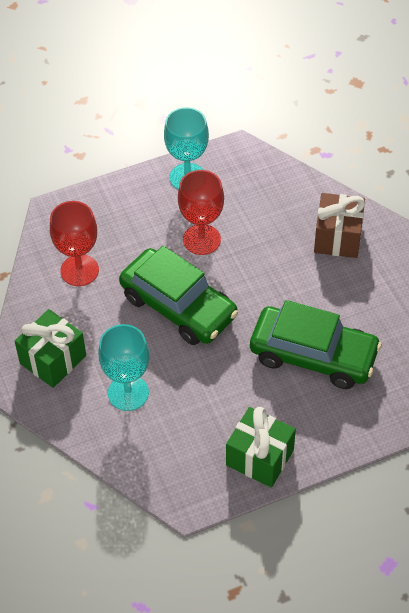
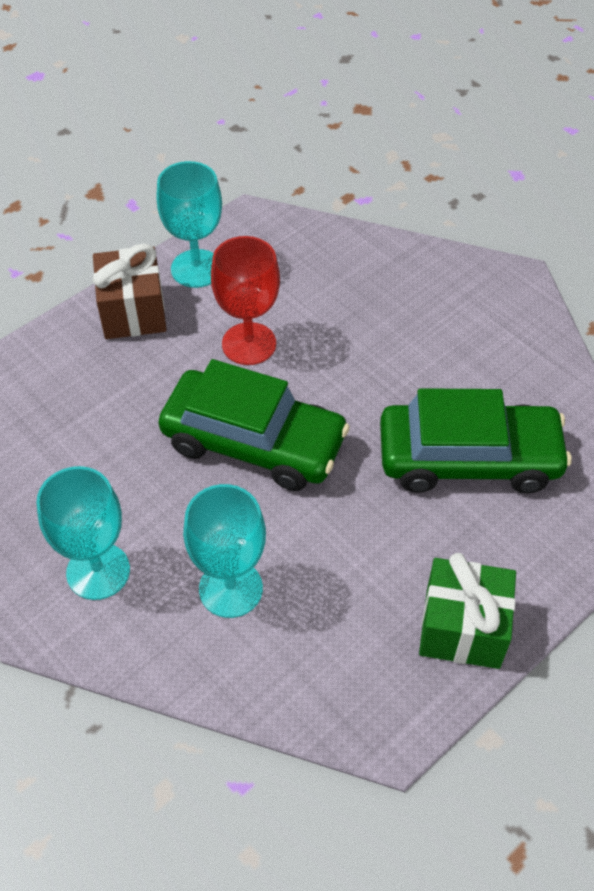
camera: 20 degrees left, 0 degrees up
green gift [15,309,86,388] -> turquoise goblet [37,466,130,600]
red goblet [50,201,99,286] -> none
brown gift [314,193,365,258] -> brown gift moved to [93,244,167,339]

